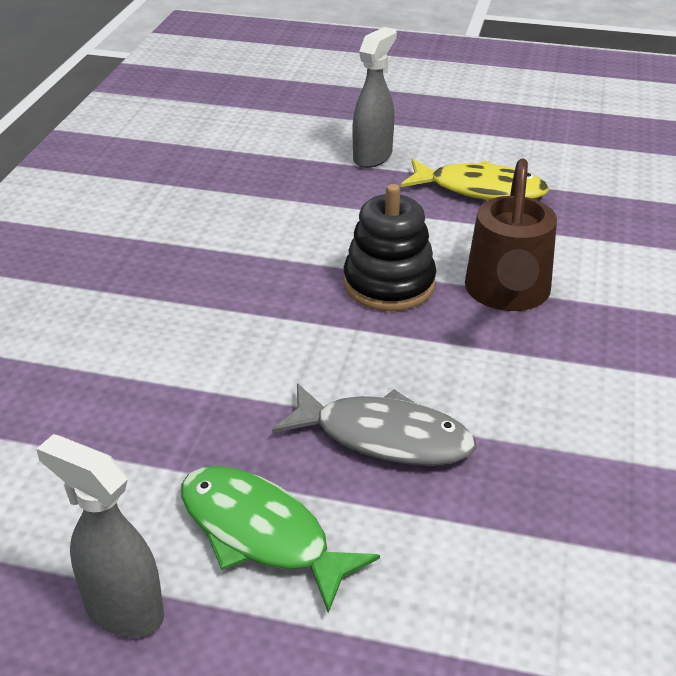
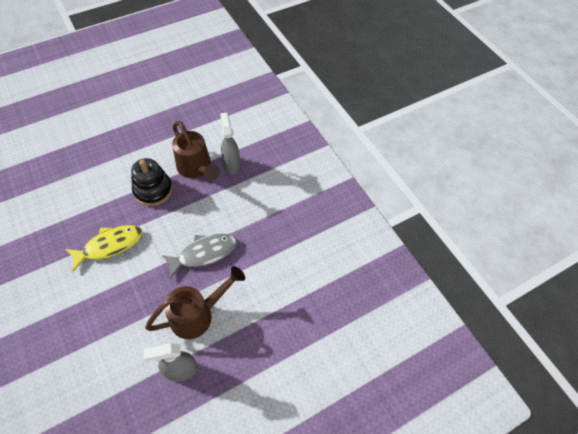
camera: 45 degrees left, 20 degrees up
green fish [181,466,380,613] -> brown watering can [145,266,245,339]
grey spray bottle [353,27,397,168] -> grey spray bottle moved to [220,112,240,175]
yellow fish [401,159,549,200] -> yellow fish moved to [66,225,142,272]

